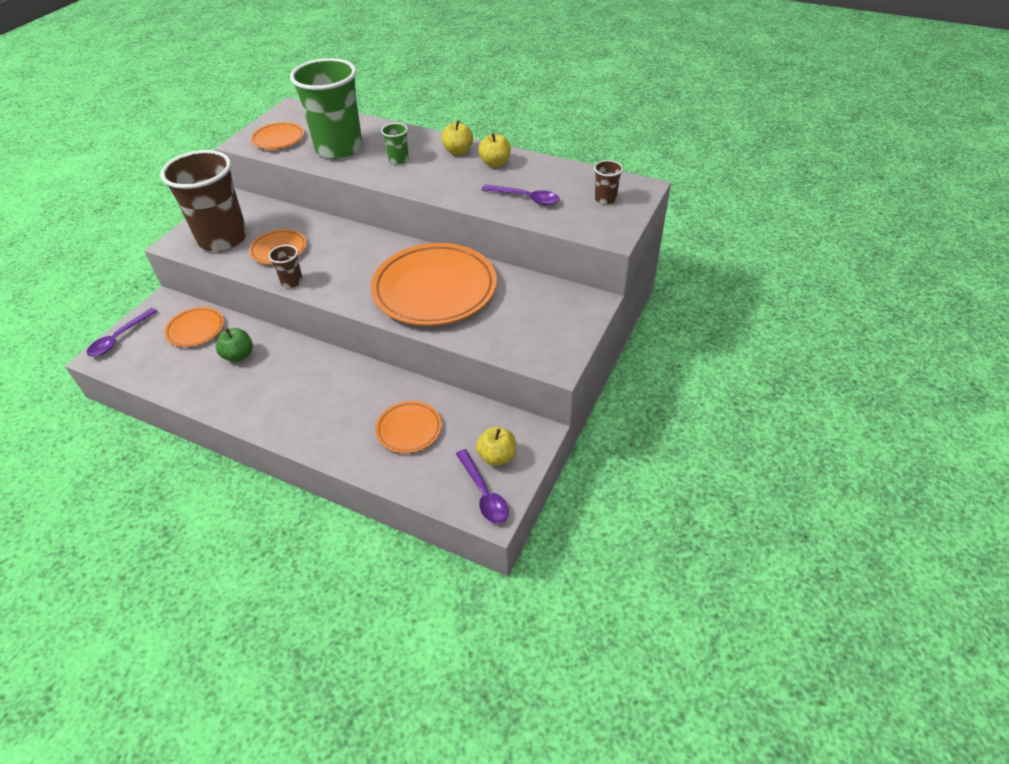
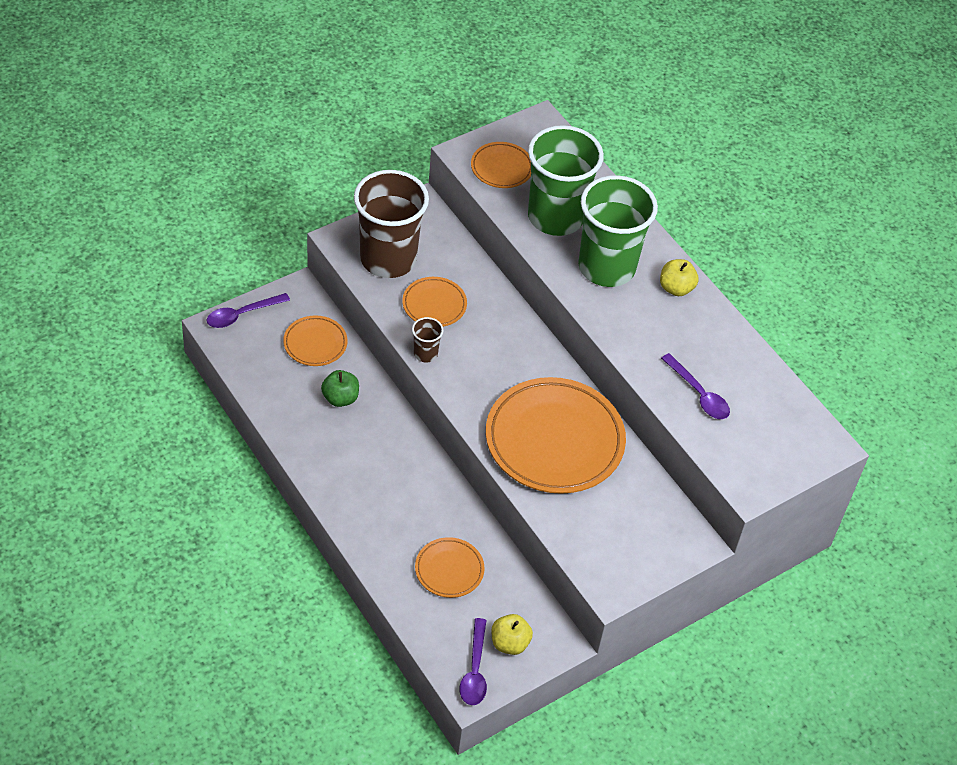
camera: 25 degrees right, 5 degrees up
green cup [381,123,409,164] -> green cup [578,175,658,287], size x2.42
yellow apple [479,133,511,167] -> none
brown cup [594,160,623,204] -> none

